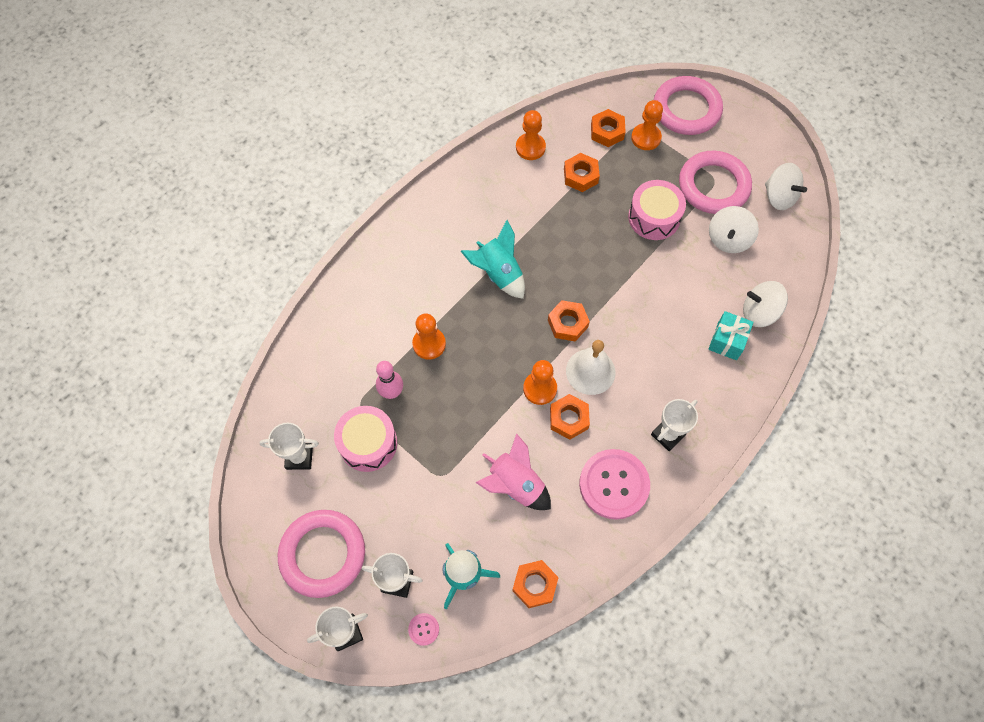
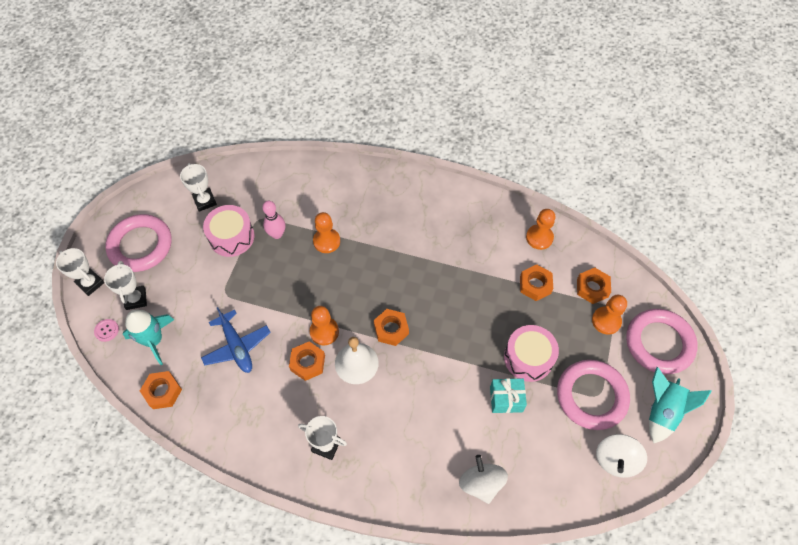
camera: 65 degrees right, 5 degrees down
turquoise rocket [461,220,525,299] -> turquoise rocket moved to [649,367,712,443]
pink rocket [475,433,551,510] -> blue plane [201,307,271,373]
pink button [579,449,650,520] -> none
turquoise gift [708,311,754,360] -> turquoise gift moved to [490,378,527,413]
white spinning top [709,206,759,253] -> none

